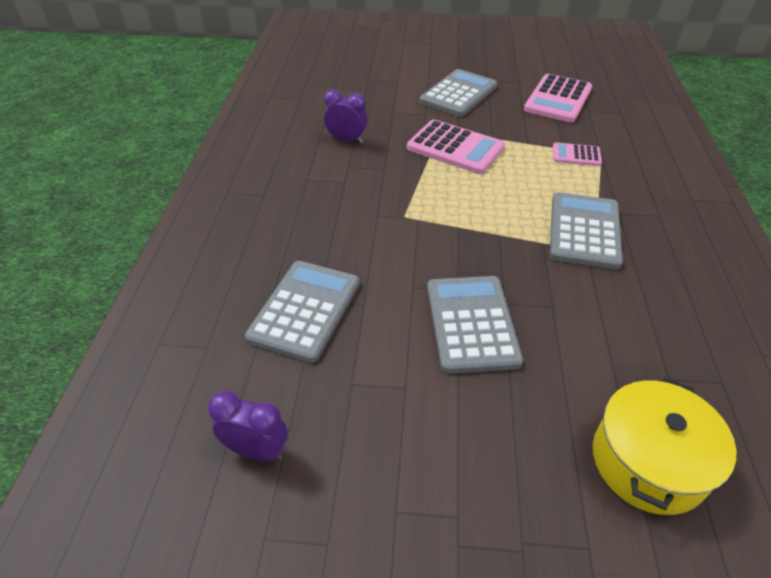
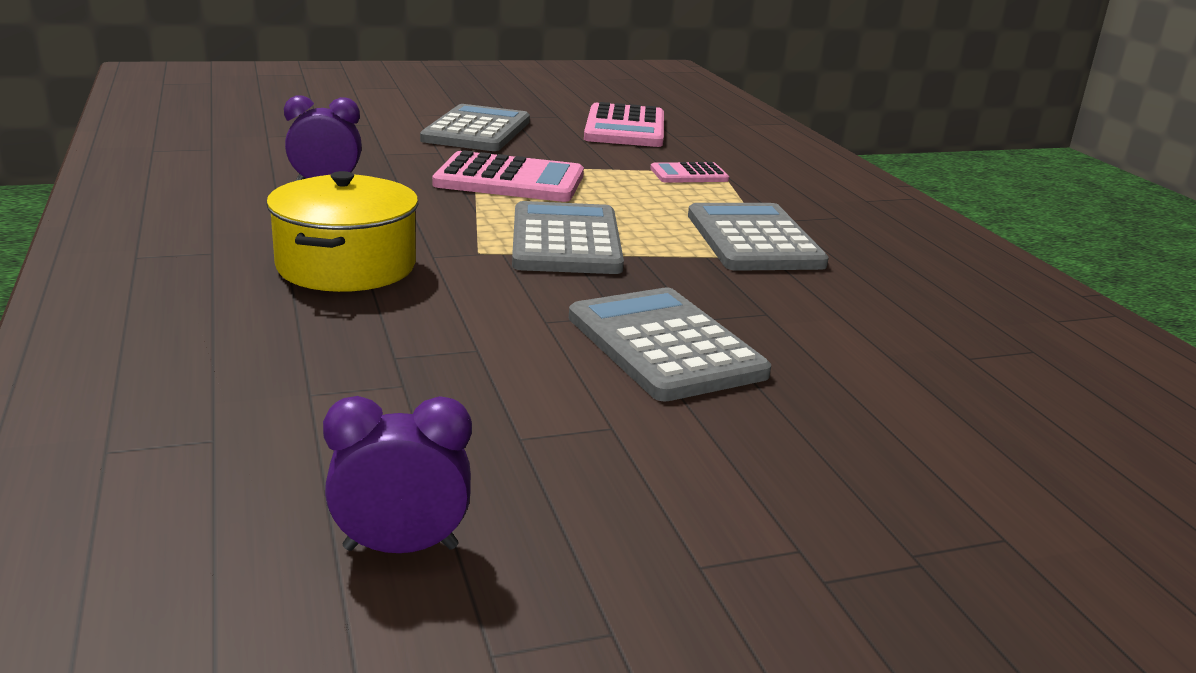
camera: 25 degrees left, 20 degrees down
grey calculator [245,261,359,363] -> grey calculator moved to [512,201,624,274]
yellow pot [593,378,736,515] -> yellow pot moved to [266,171,419,292]

